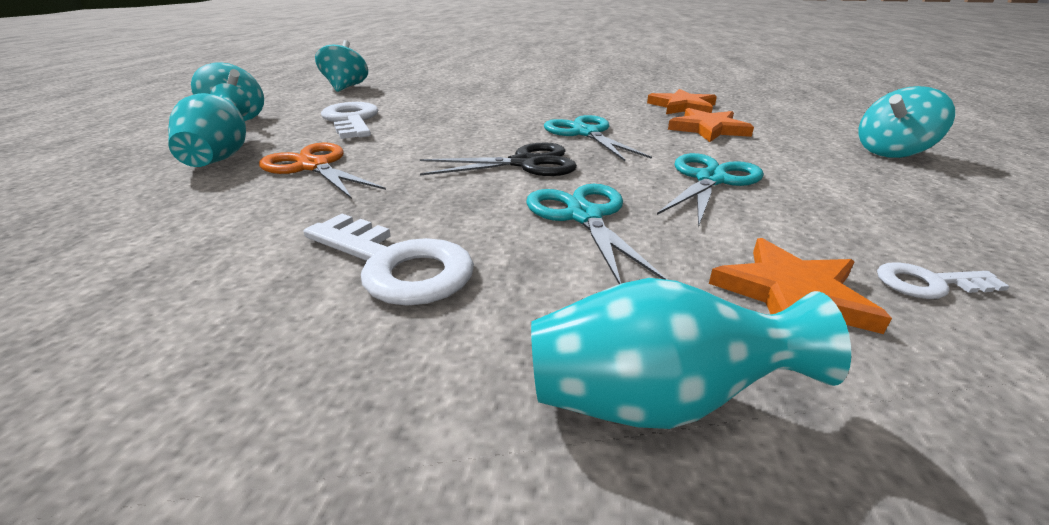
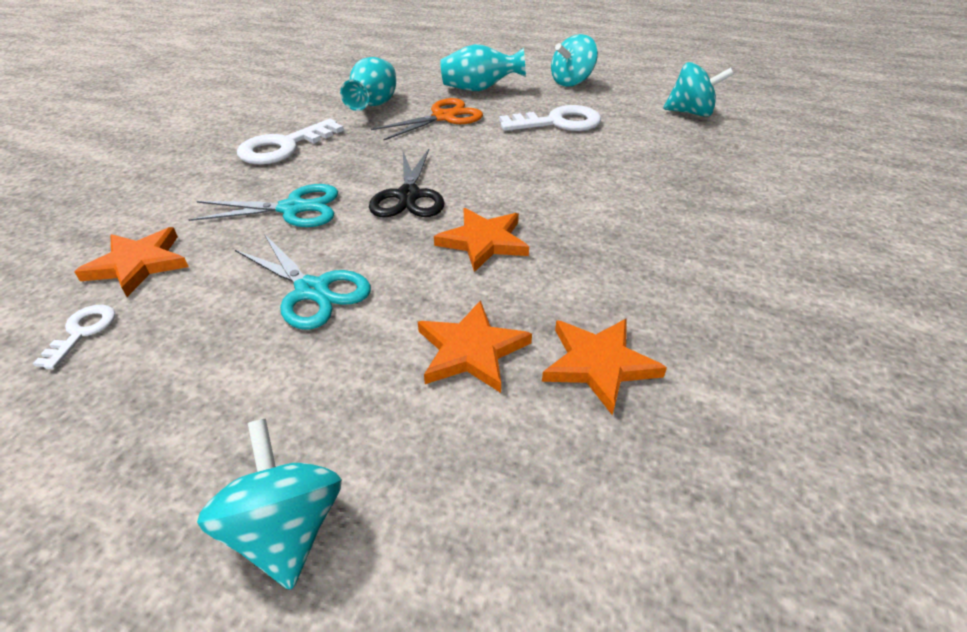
camera: 100 degrees right, 10 degrees up
turquoise vase [531,278,851,429] -> turquoise vase moved to [340,57,396,111]
turquoise scissors [544,115,652,161] -> orange star [434,208,529,272]

